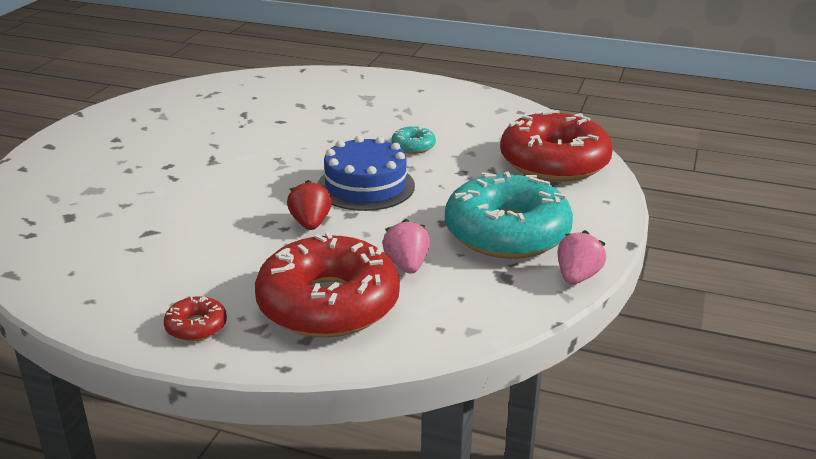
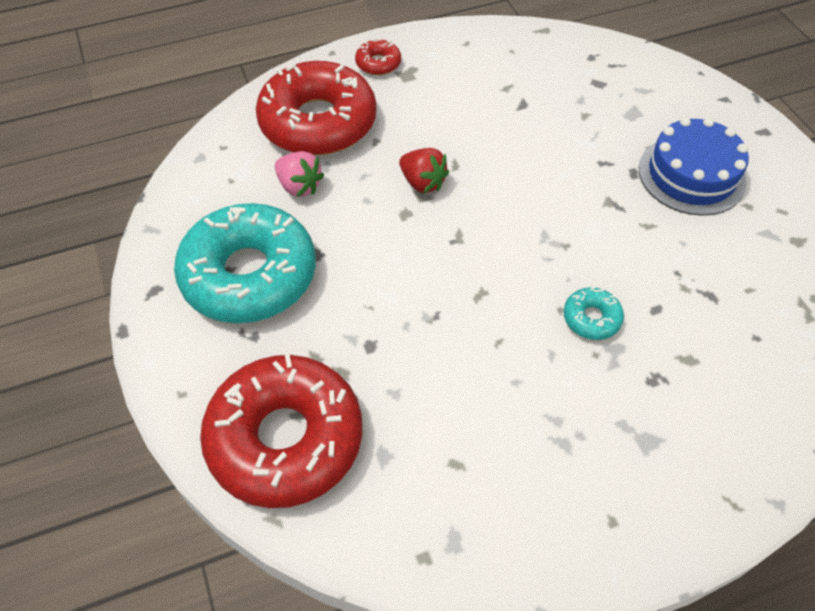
camera: 140 degrees right, 25 degrees up
blue cake [317,136,415,211] -> blue cake moved to [639,117,749,216]
turquoise donut [391,125,436,154] -> turquoise donut moved to [564,287,624,340]
pink strawberry [557,230,606,284] -> none

